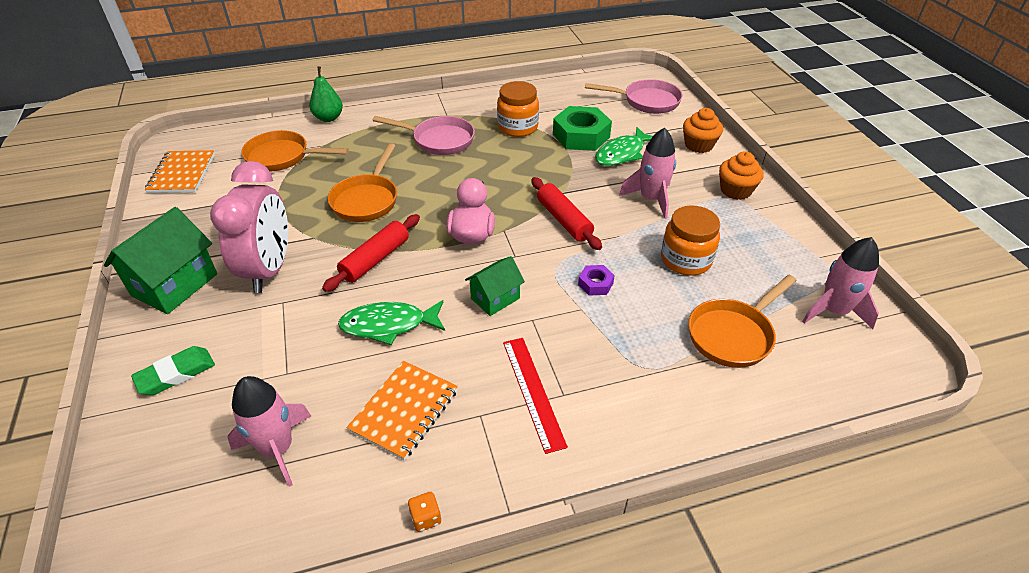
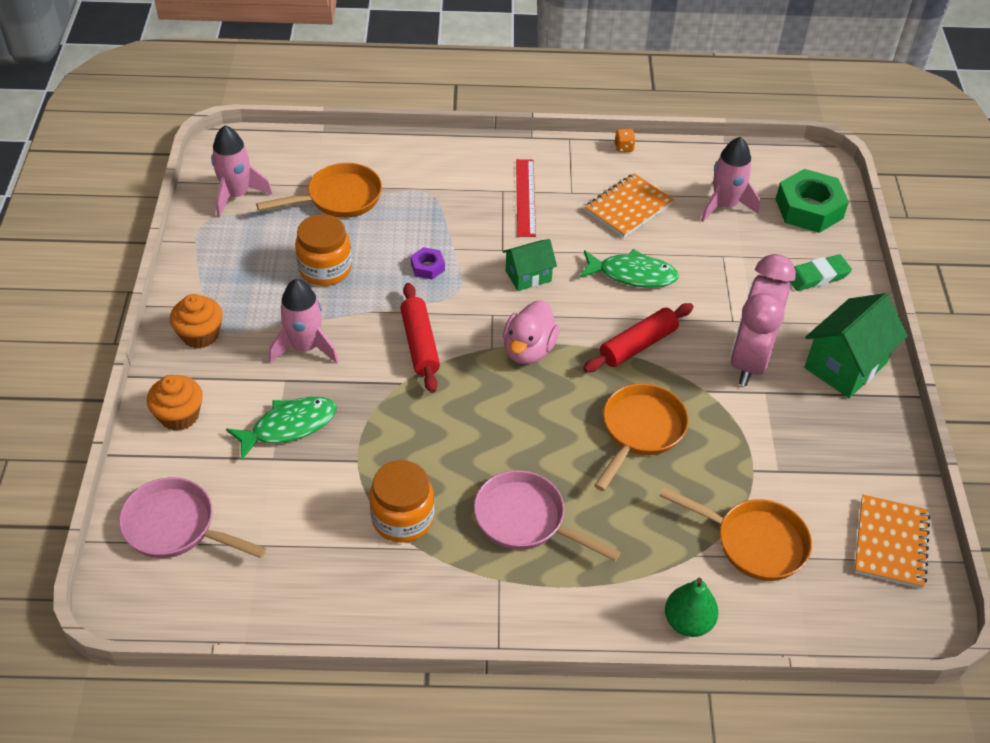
camera: 165 degrees left, 5 degrees up
green nut [553,106,612,151] -> green nut moved to [776,169,849,233]

